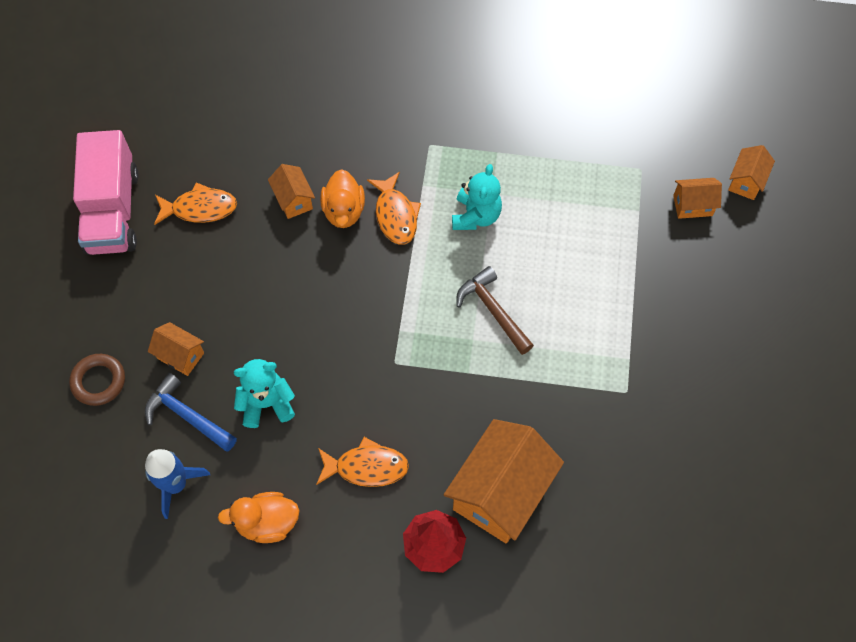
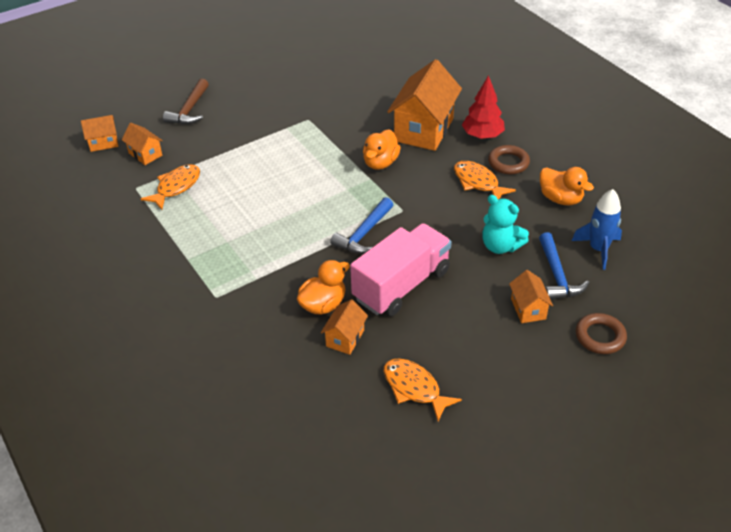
camera: 130 degrees left, 20 degrees down
pink truck [73,130,139,255] -> pink truck moved to [350,223,452,316]
orange fish [367,172,421,245] -> orange fish moved to [141,164,200,210]
orange house [444,419,564,544] -> orange house turned 60 degrees counterclockwise [387,59,462,151]
turquoise teddy bear [452,164,502,230] -> none
brown hammer [456,266,534,355] -> brown hammer moved to [163,79,209,124]
none -> blue hammer [330,197,393,254]
none -> orange duck [363,129,401,170]
none -> brown ring [488,145,530,174]

